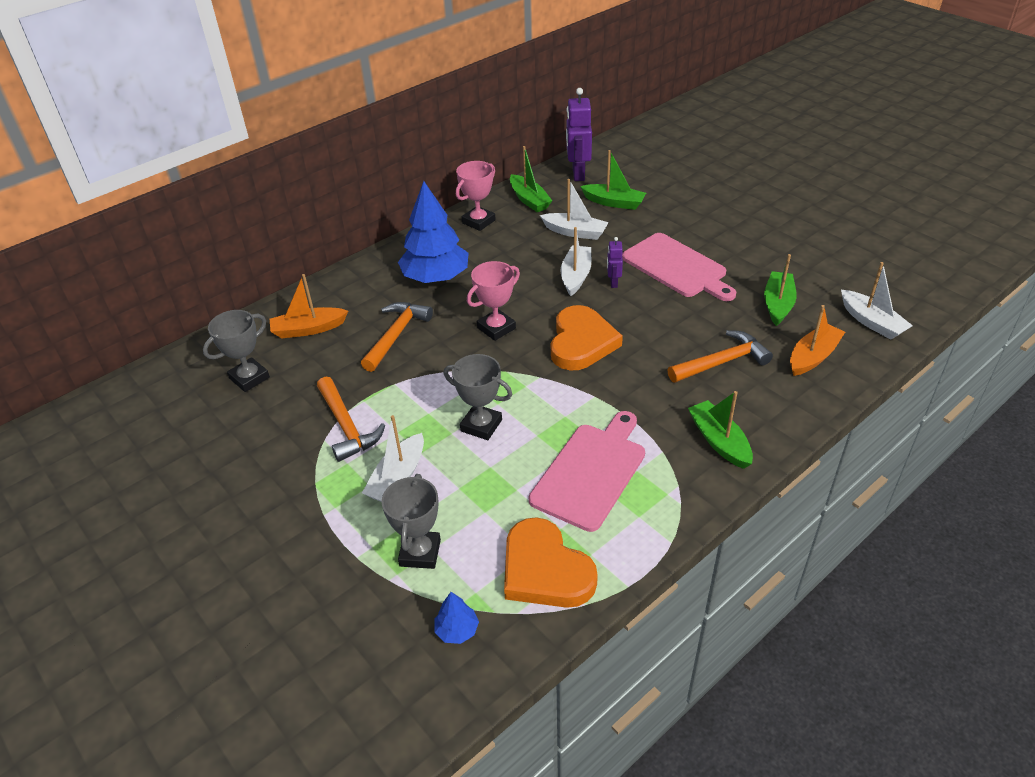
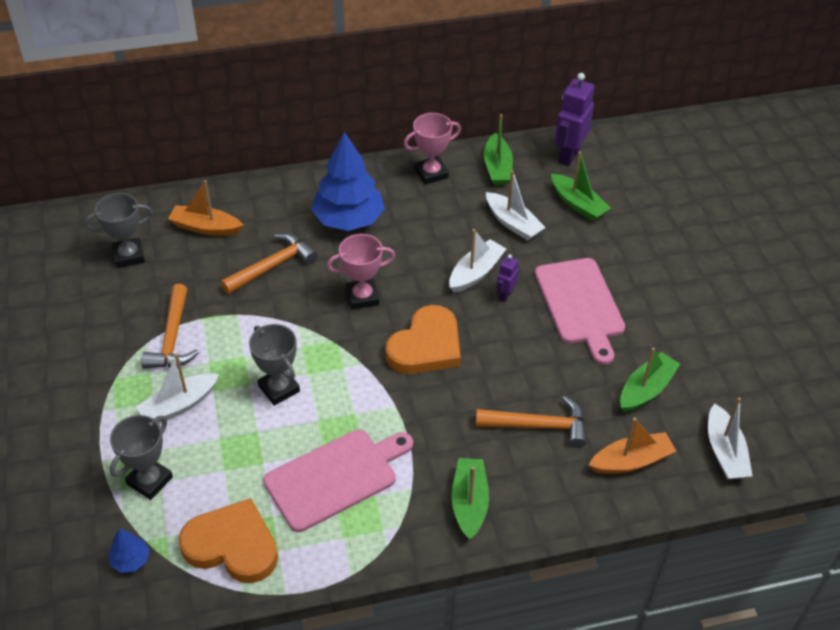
camera: 25 degrees right, 5 degrees up
orange heart [504,517,598,608] -> orange heart turned 120 degrees clockwise [179,498,278,583]

